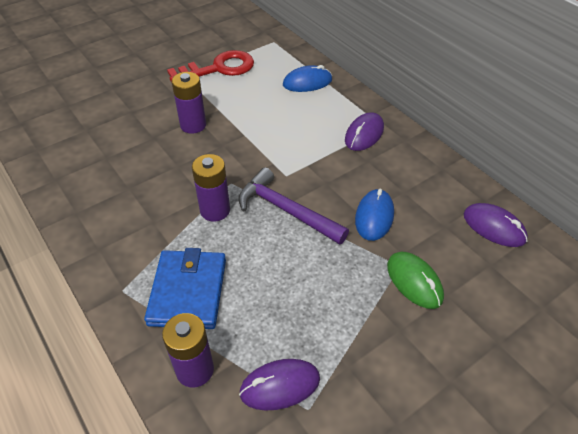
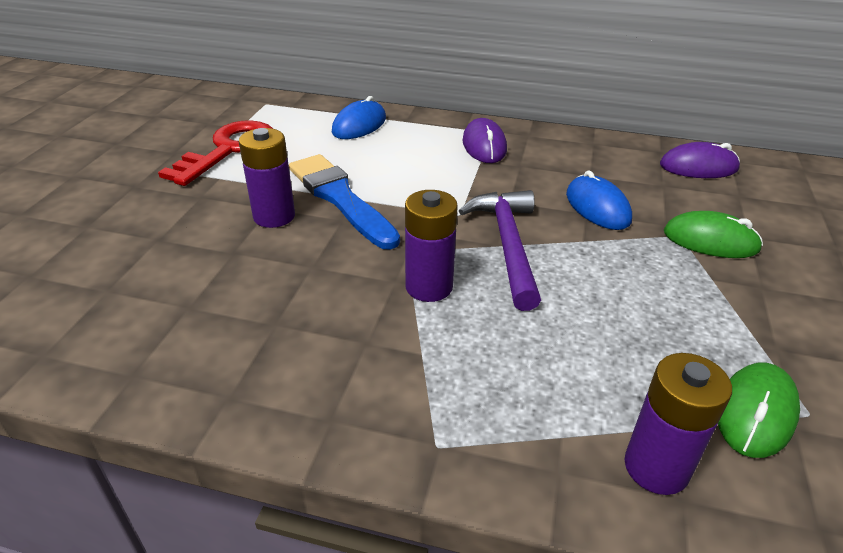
camera: 40 degrees left, 10 degrees down
blue wallet [144,248,226,329] -> none
purple hammer [239,167,349,244] -> purple hammer turned 90 degrees clockwise [459,190,541,311]
purple mouse [239,359,320,411] -> green mouse [718,363,800,458]
none -> blue brush [289,154,400,250]

